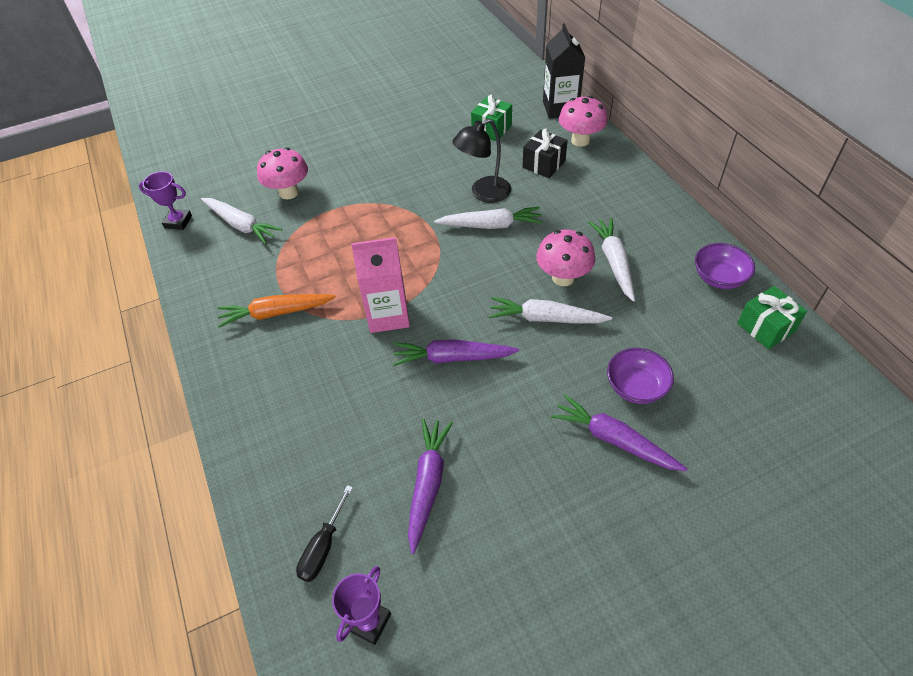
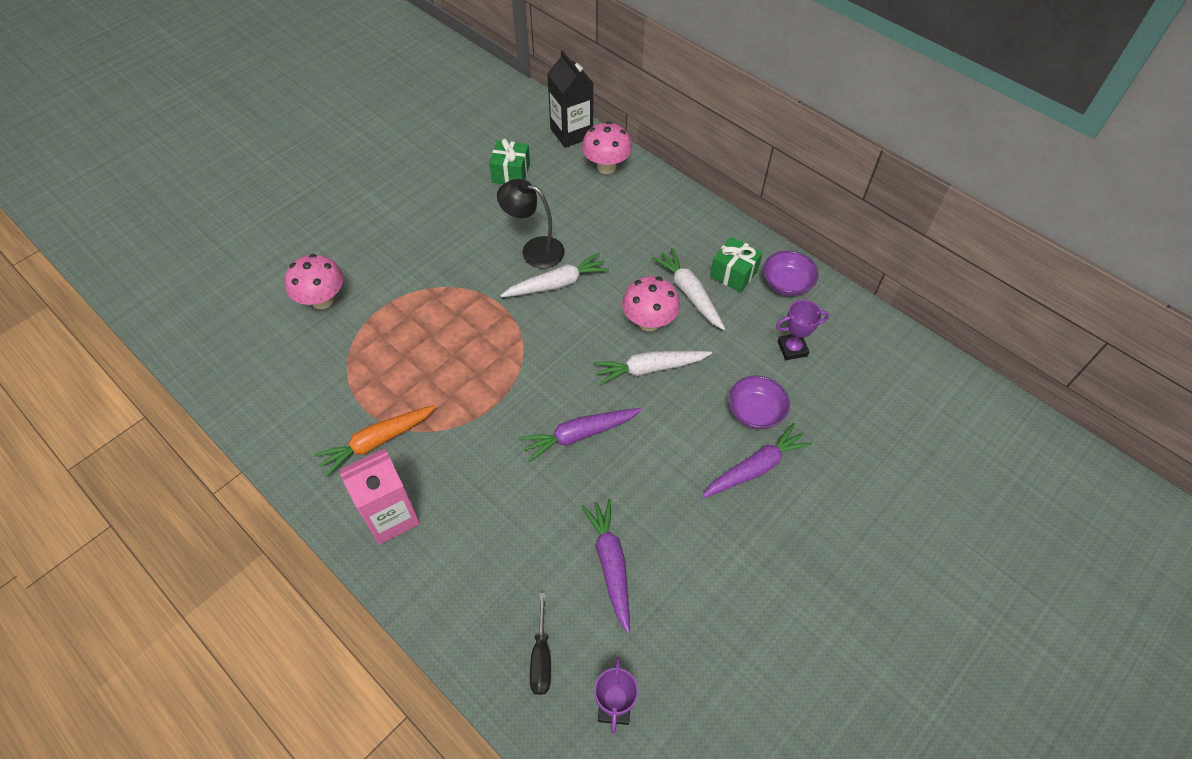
camera: 25 degrees left, 5 degrees up
purple trophy [139,171,192,230] -> purple trophy moved to [776,300,829,360]
white carrot [201,198,282,244] -> none
pink carton [351,237,410,333] -> pink carton moved to [340,448,420,545]
black lamp [452,119,511,203] -> black lamp turned 75 degrees clockwise [497,179,565,268]
black gift [522,129,568,178] -> none
purple carrot [551,394,688,471] -> purple carrot turned 135 degrees clockwise [702,423,813,498]
green gift [737,286,807,349] -> green gift moved to [710,237,763,293]

